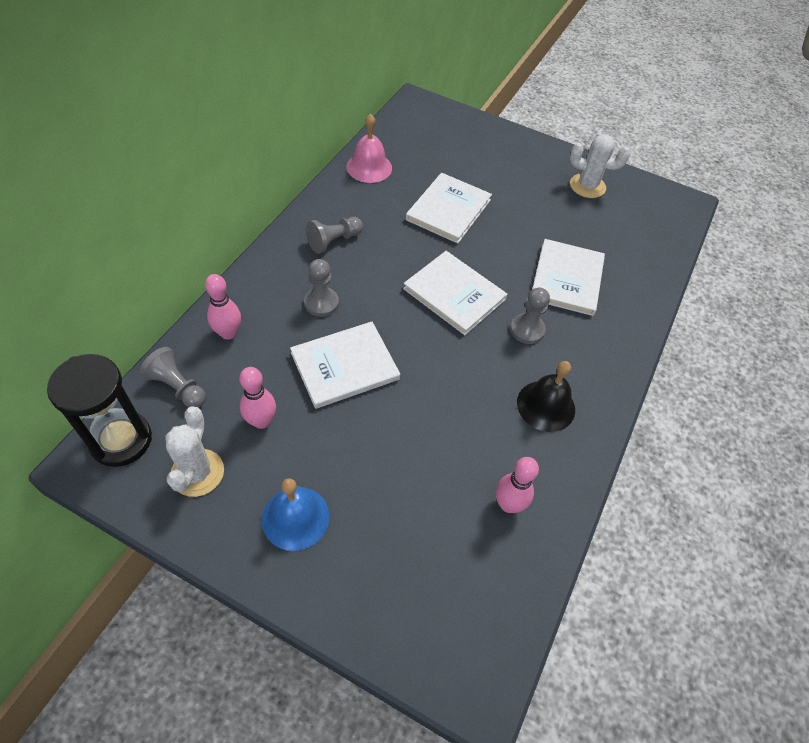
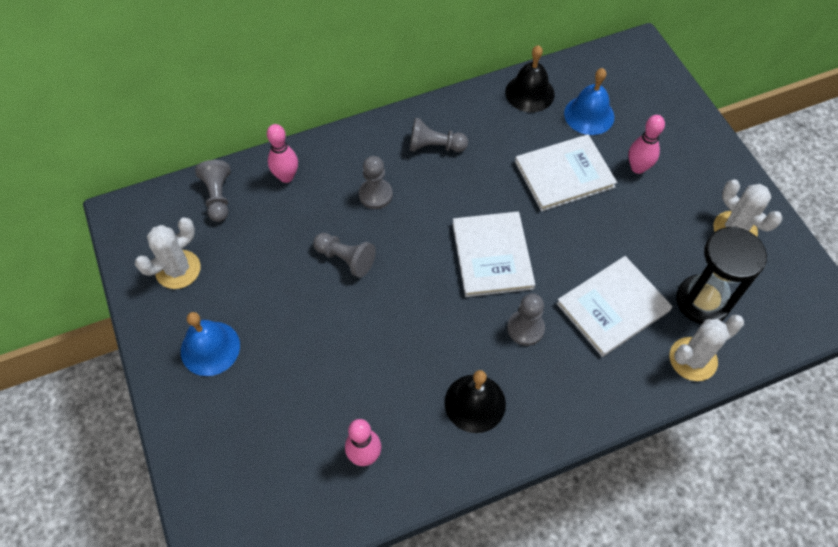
camera: 45 degrees right, 5 degrees up
black hourglass [47,354,152,467] -> black hourglass moved to [676,226,767,324]
pink bowling pin [239,367,276,429] -> pink bowling pin moved to [628,115,665,174]
white book [290,322,400,409] -> grey pawn [313,233,376,278]
pink bell [347,114,392,183] -> black bell [505,45,555,112]
none -> blue bell [564,68,614,135]
none -> white cactus [670,315,744,381]

